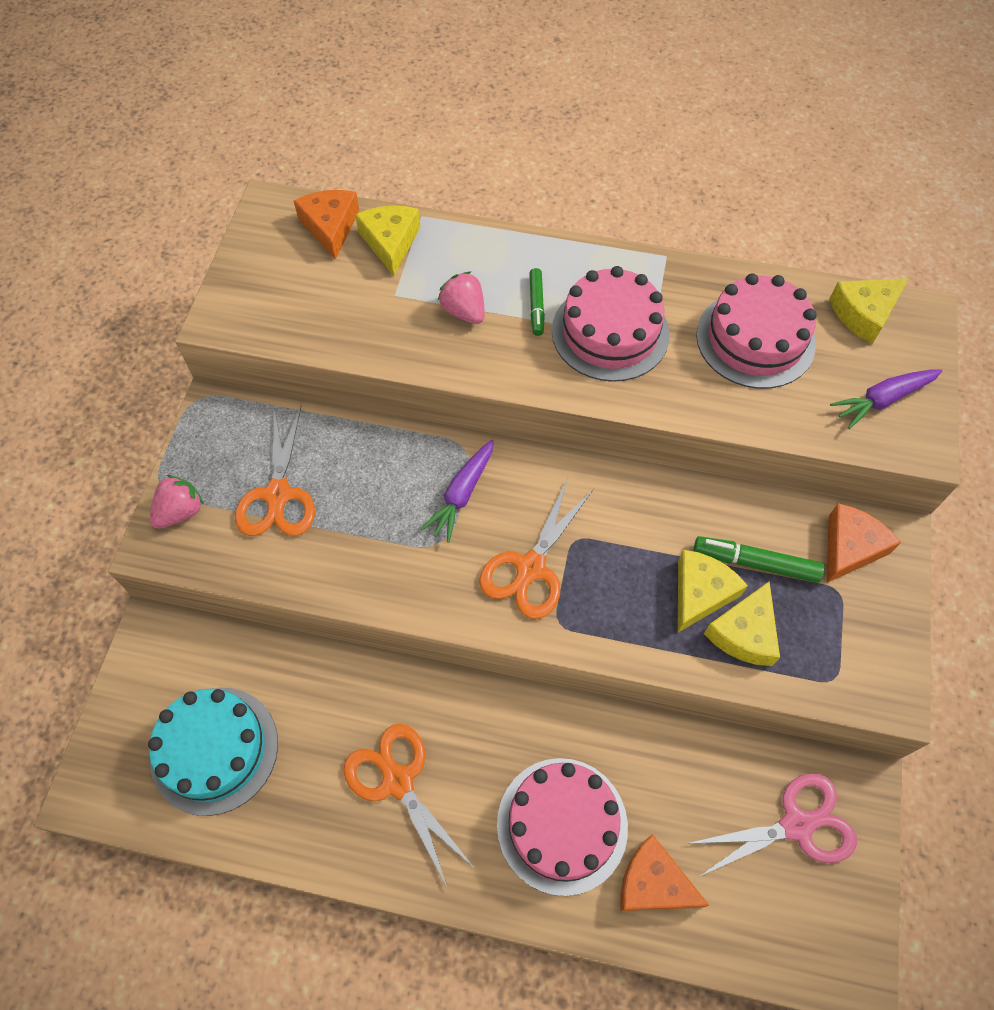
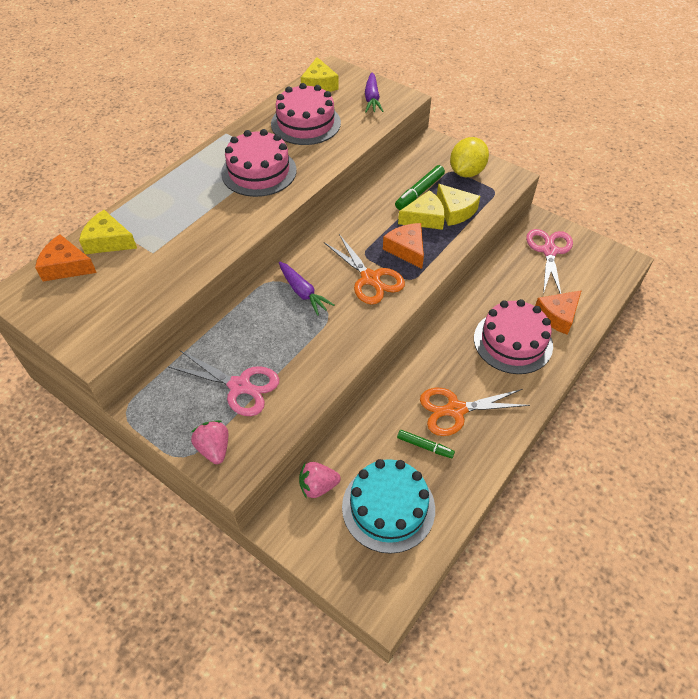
camera: 65 degrees left, 10 degrees down
orange scissors [235,405,315,536] -> pink scissors [169,350,279,416]
pink strawberry [438,271,485,324] -> pink strawberry moved to [299,462,341,499]
green marker [529,268,545,336] -> green marker moved to [397,430,455,458]
yellow cheese [678,550,748,632] -> yellow cheese turned 105 degrees clockwise [398,190,445,230]
orange cheese [827,503,901,583] -> orange cheese moved to [383,223,424,269]
none -> yellow lemon [450,137,489,177]

